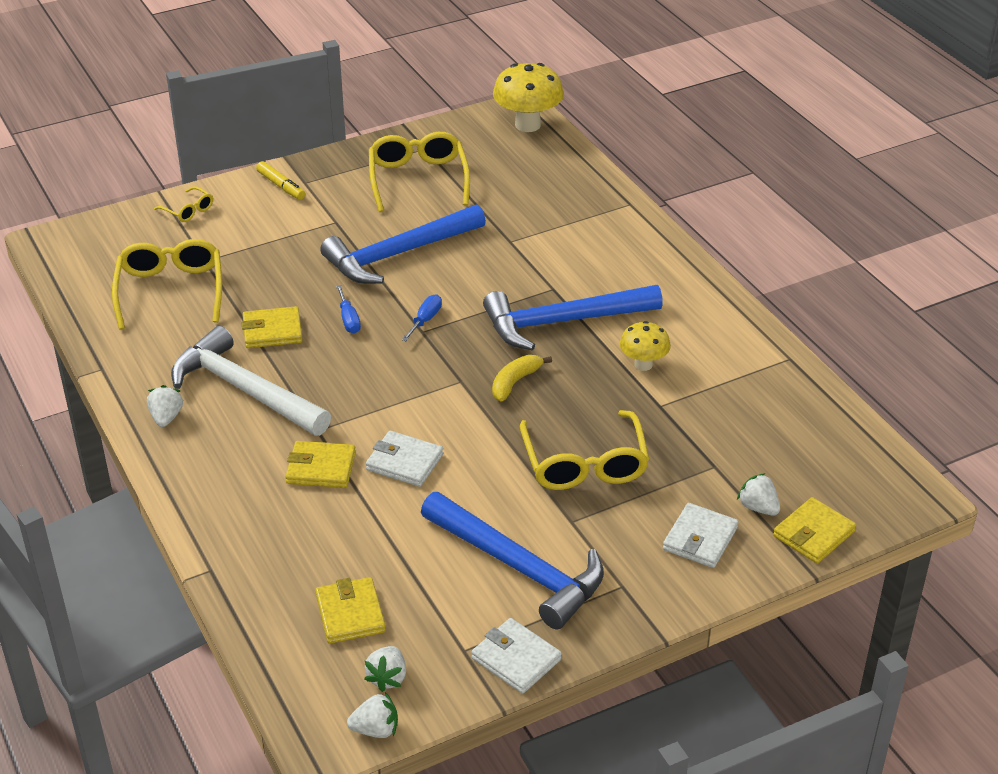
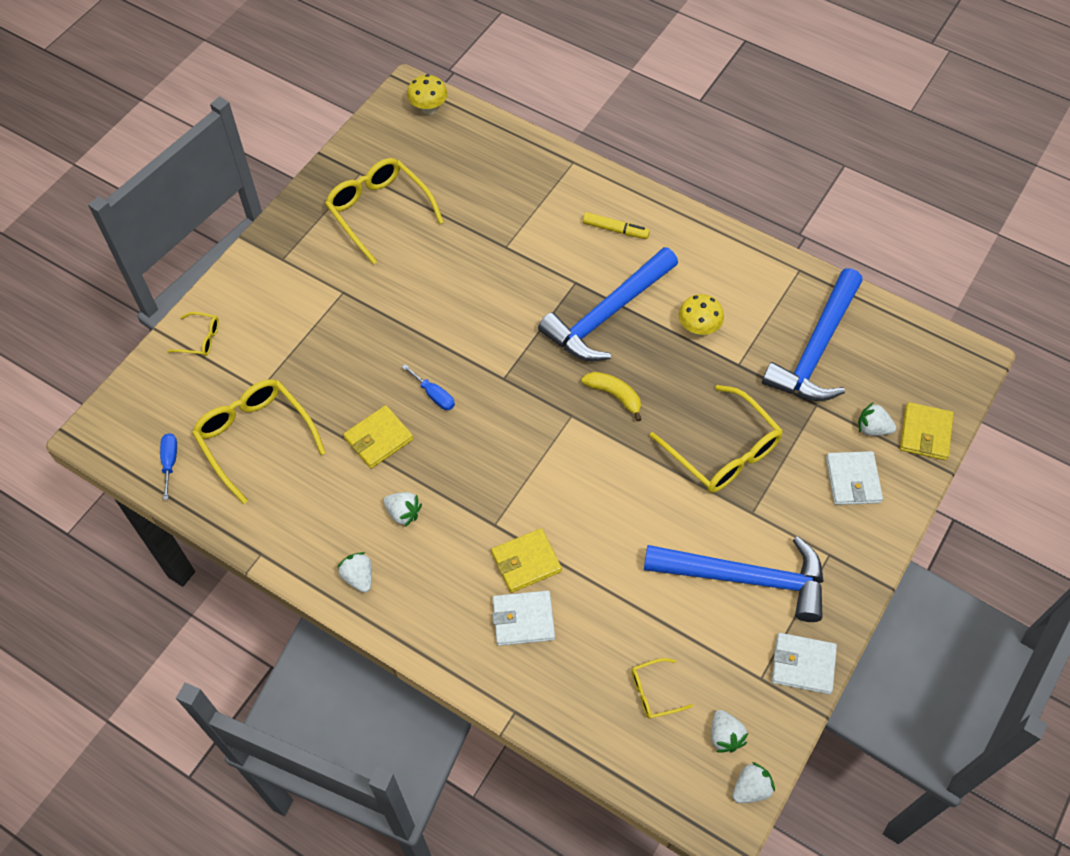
camera: 30 degrees left, 20 degrees up
white hammer [171,326,331,436] -> white strawberry [383,492,422,527]
yellow marker [256,161,305,200] -> yellow marker moved to [583,212,650,239]
yellow wallet [315,577,386,644] -> yellow glasses [631,658,693,719]
blue hammer [320,204,486,284] -> blue hammer moved to [762,268,863,401]
white wallet [366,431,443,487] -> white wallet moved to [492,591,555,646]
blue screwdriver [402,294,442,341] -> blue screwdriver moved to [160,433,177,500]
yellow banana [492,355,552,401] -> yellow banana turned 120 degrees clockwise [581,372,642,422]
yellow mushroom [493,63,564,132] -> yellow mushroom [407,74,447,115], size x0.60

